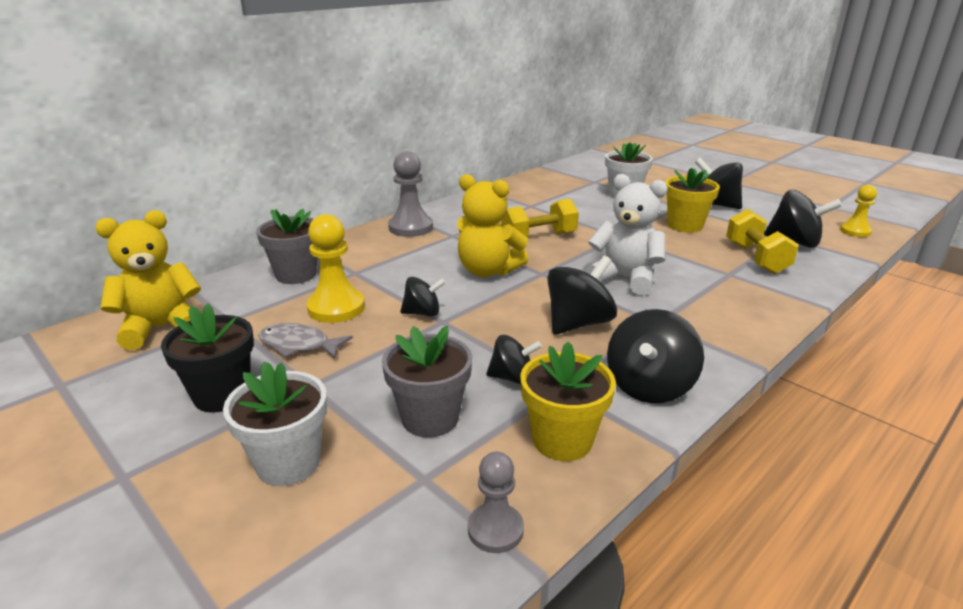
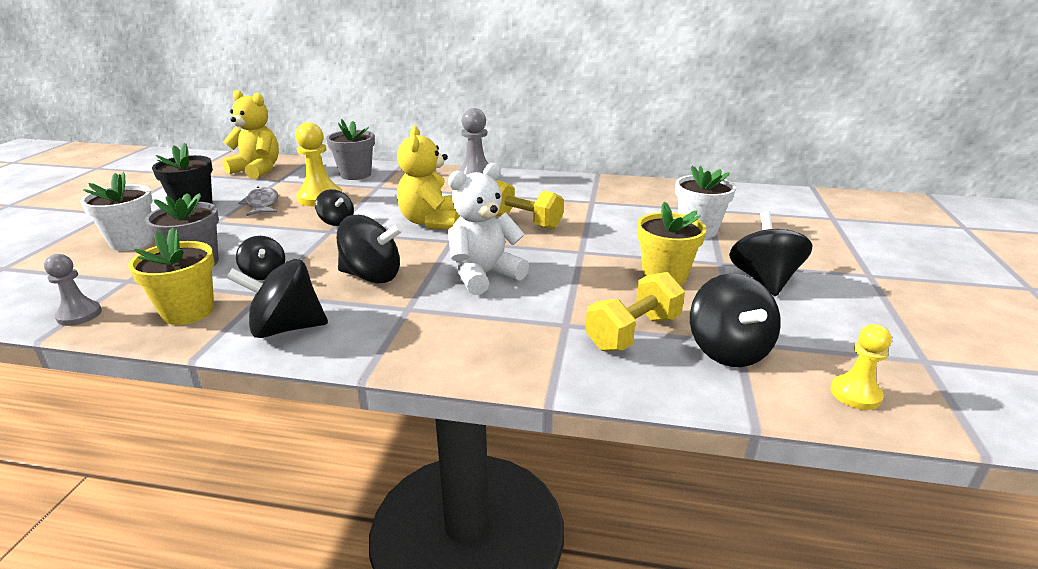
camera: 55 degrees right, 0 degrees up
white teddy bear [585,174,668,296] -> white teddy bear turned 120 degrees counterclockwise [448,163,529,295]

